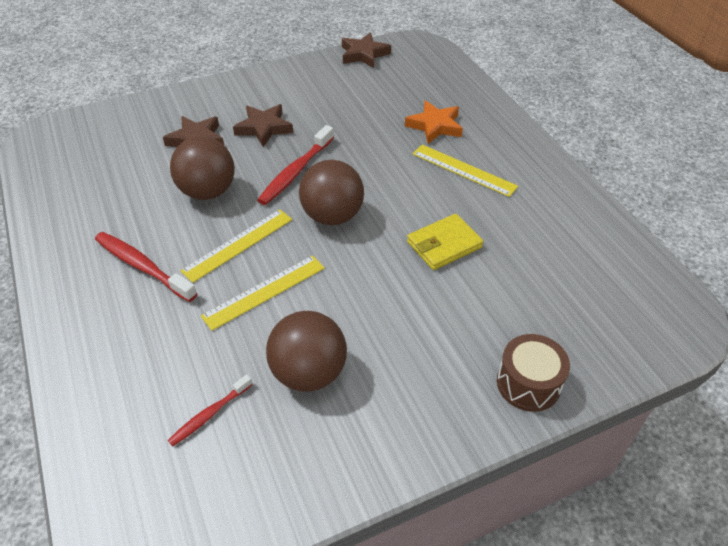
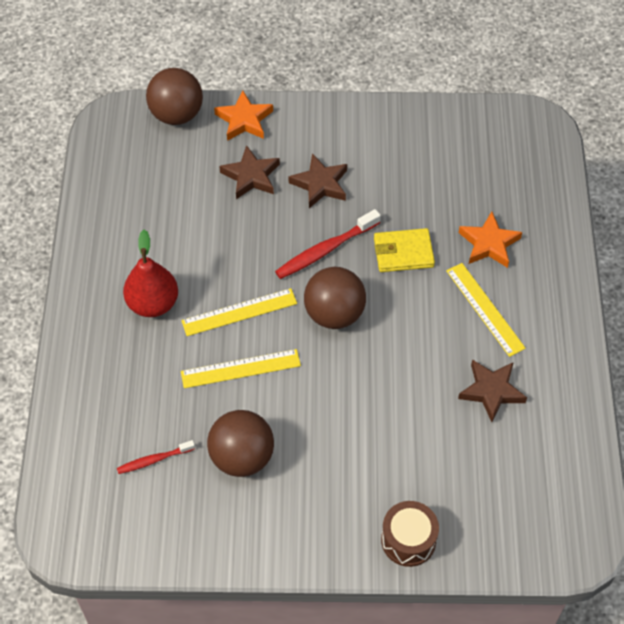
camera: 25 degrees right, 10 degrees up
red toothbrush [95,232,197,302] -> red pear [123,230,178,317]
brown ball [170,136,235,200] -> brown ball moved to [146,68,203,125]
brown star [342,33,391,68] -> brown star moved to [458,360,527,422]
yellow wallet [407,214,484,270] -> yellow wallet moved to [374,228,435,272]
none -> orange star [214,90,273,141]

